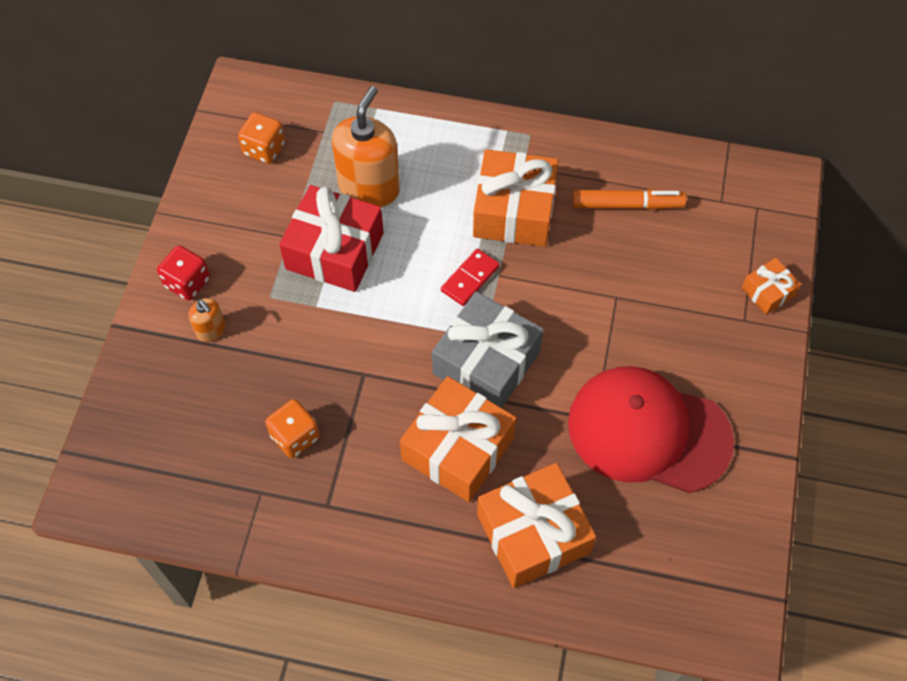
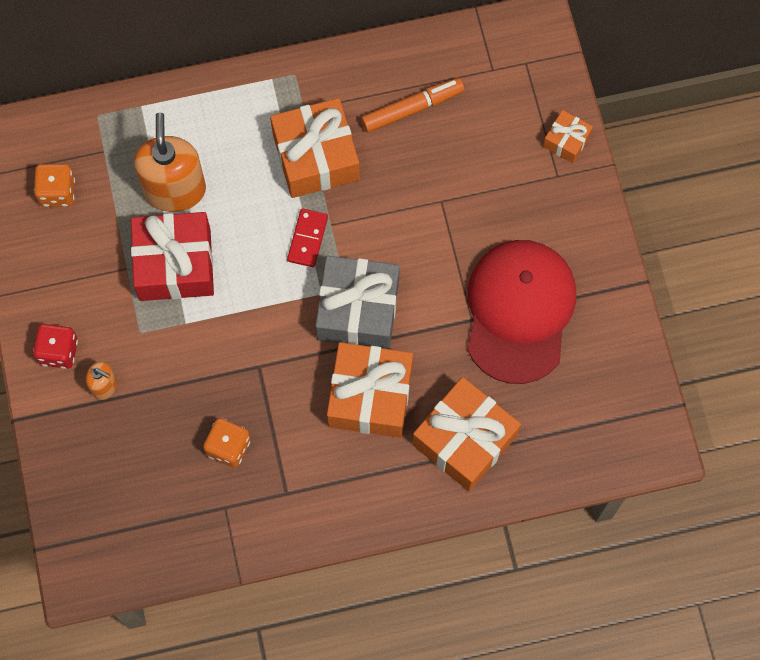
camera: 25 degrees left, 10 degrees up
red cap [568,366,734,493] -> red cap turned 105 degrees clockwise [467,240,576,384]

